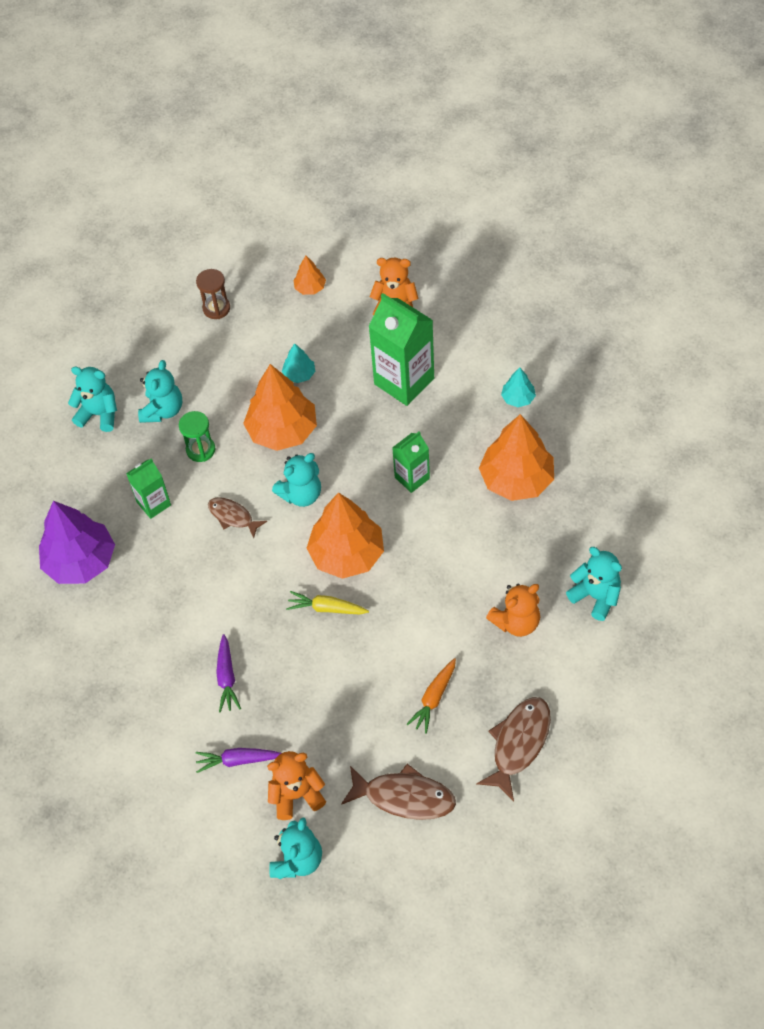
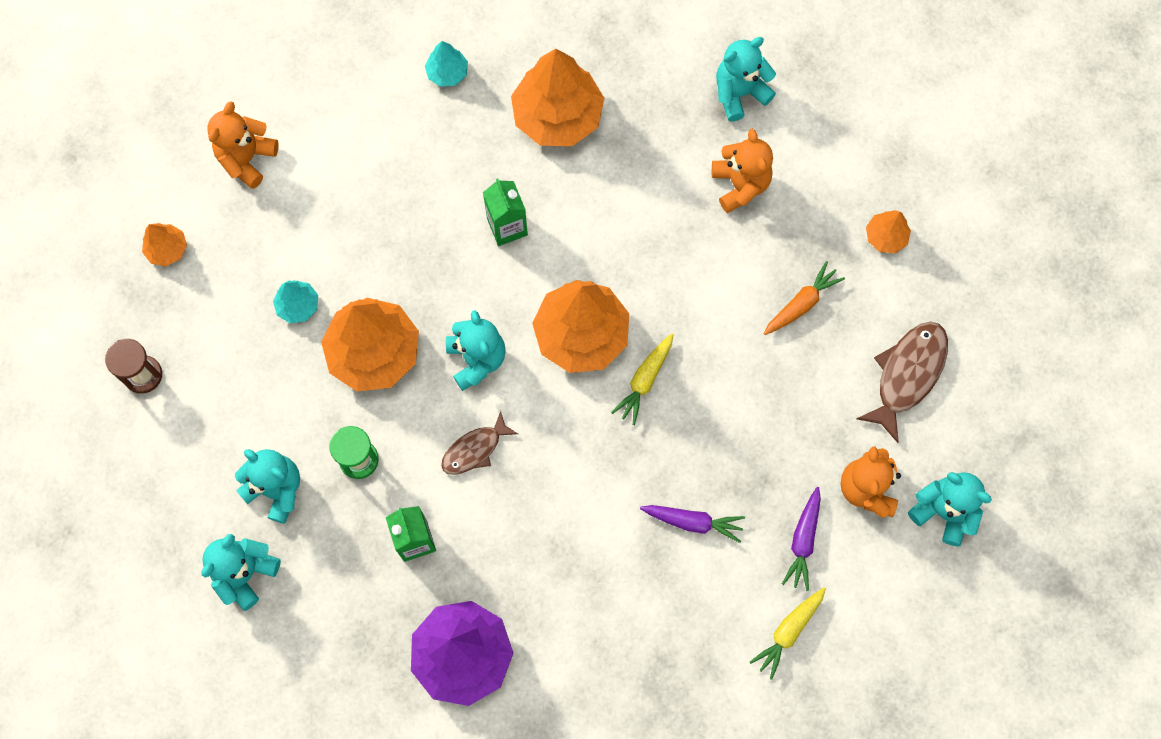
camera: 75 degrees left, 15 degrees up
green carton [368,293,434,406] -> none
orange carrot [407,658,456,734] -> orange carrot turned 90 degrees counterclockwise [764,261,845,335]
brown fish [476,697,551,801] -> orange tree [866,210,911,253]
none -> yellow carrot [750,587,826,680]

